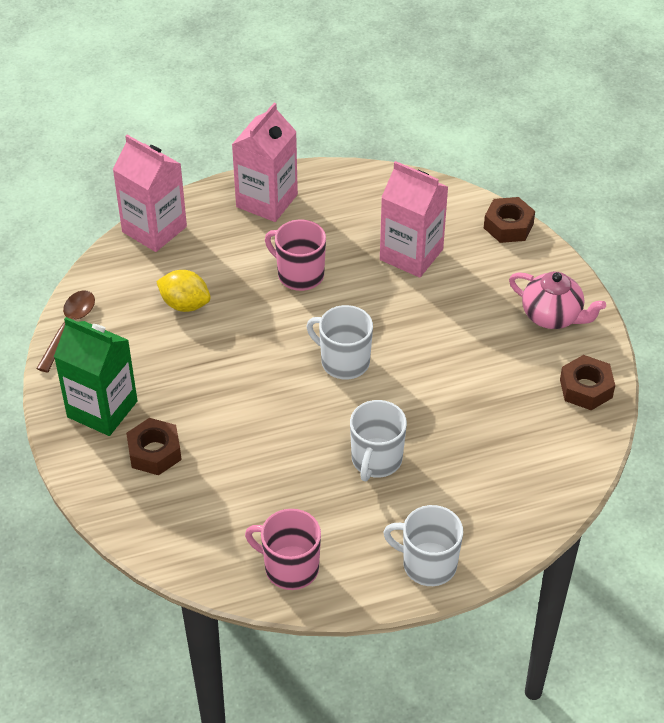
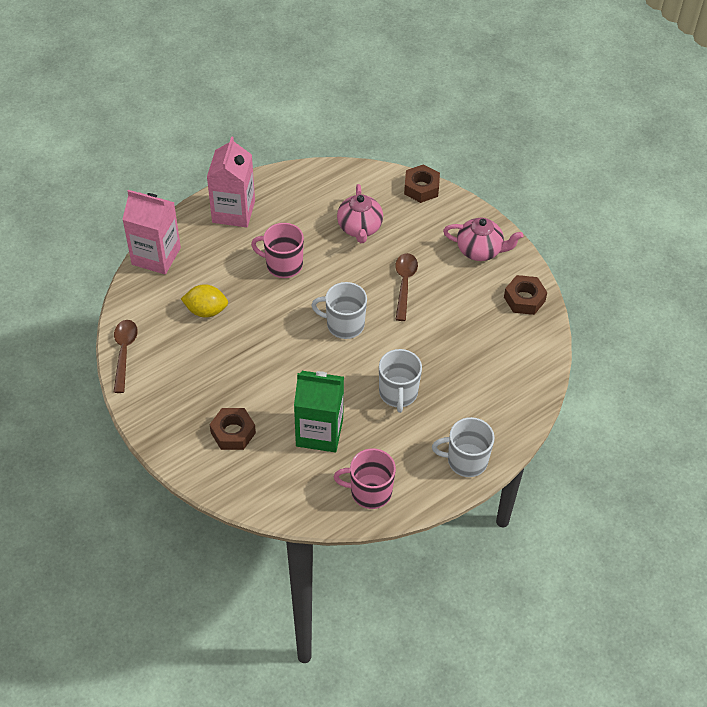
camera: 20 degrees left, 5 degrees up
green carton [54,317,138,436] -> green carton moved to [294,371,344,452]
pink carton [380,161,448,278] -> pink teapot [337,184,383,243]
none -> brown spoon [395,253,418,321]

